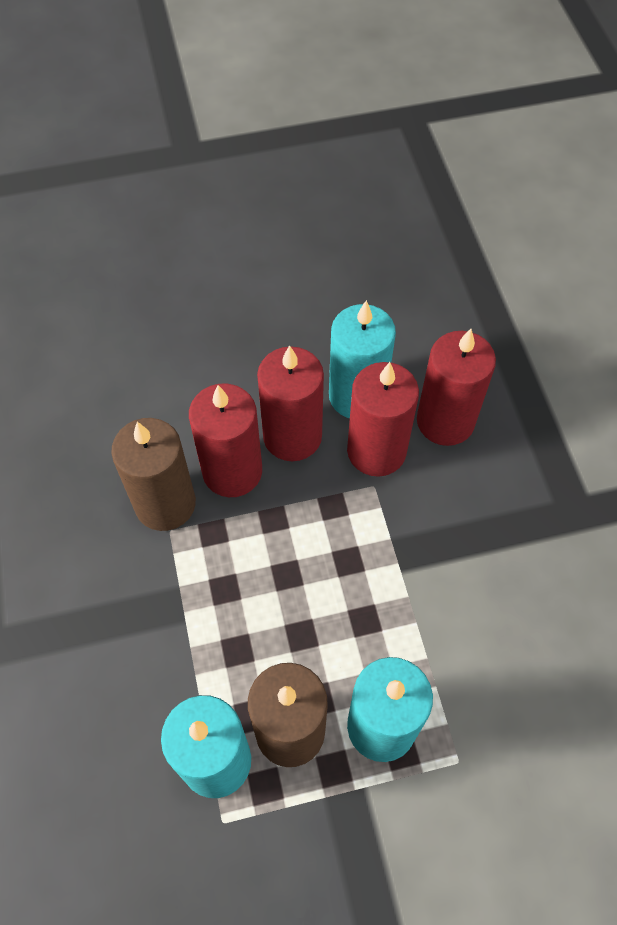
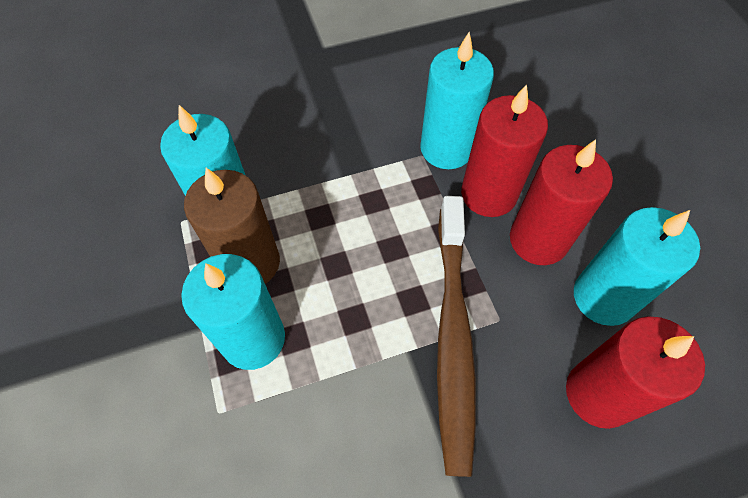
camera: 85 degrees right, 0 degrees up
brown candle [111,418,196,531] -> turquoise candle [420,32,494,169]
red candle [347,362,419,477] -> none
none -> brown toothbrush [437,196,476,477]

